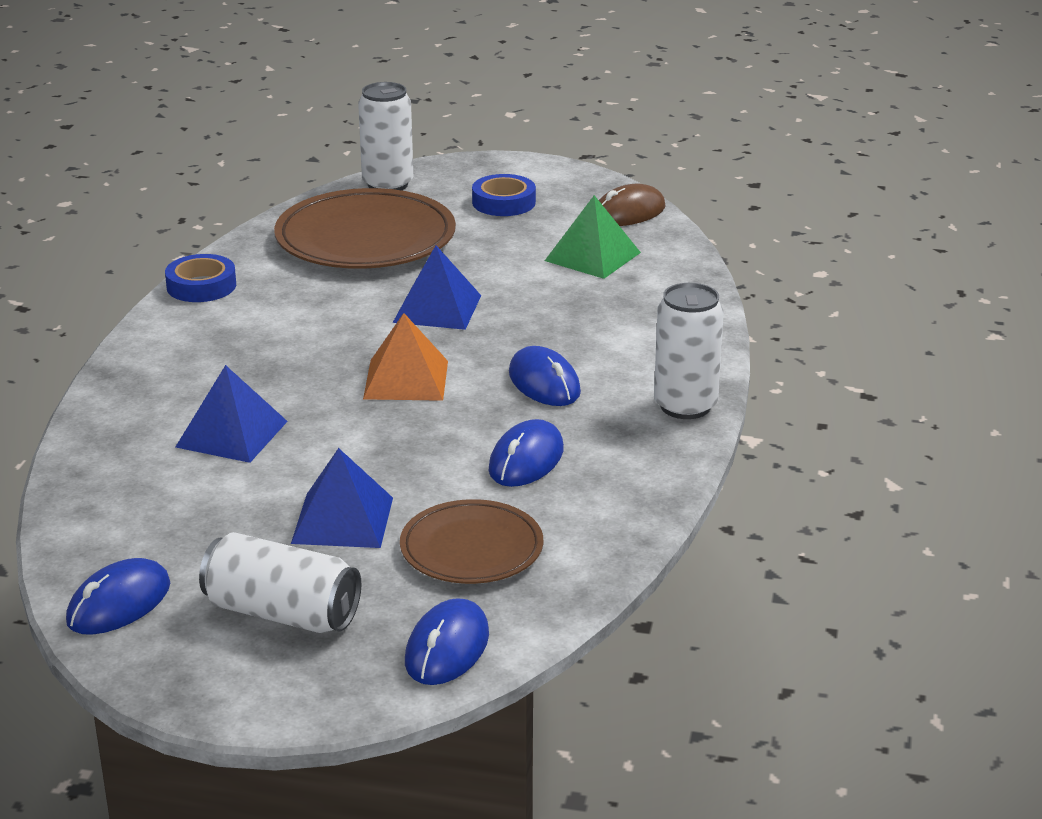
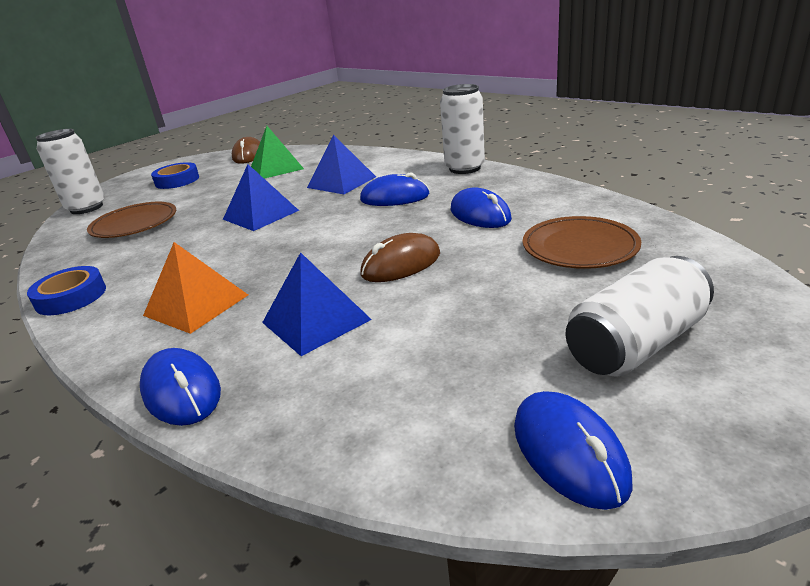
camera: 55 degrees left, 0 degrees up
brown plate [274,188,456,269] -> brown plate [87,202,176,238], size x0.60
blue pyramid [291,448,393,548] -> blue pyramid moved to [307,135,376,194]
orange pyramid [363,313,448,401] -> orange pyramid moved to [143,242,248,334]
blue mouse [405,598,489,685] -> blue mouse moved to [140,348,221,426]
none -> brown mouse [360,233,440,282]

